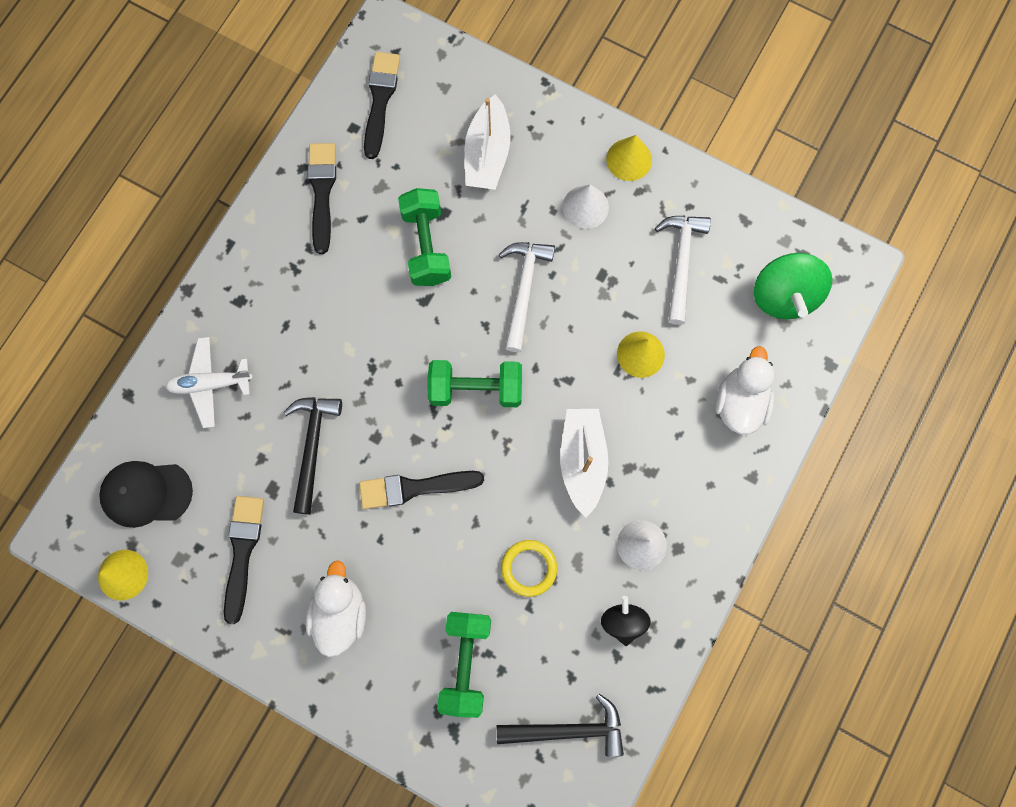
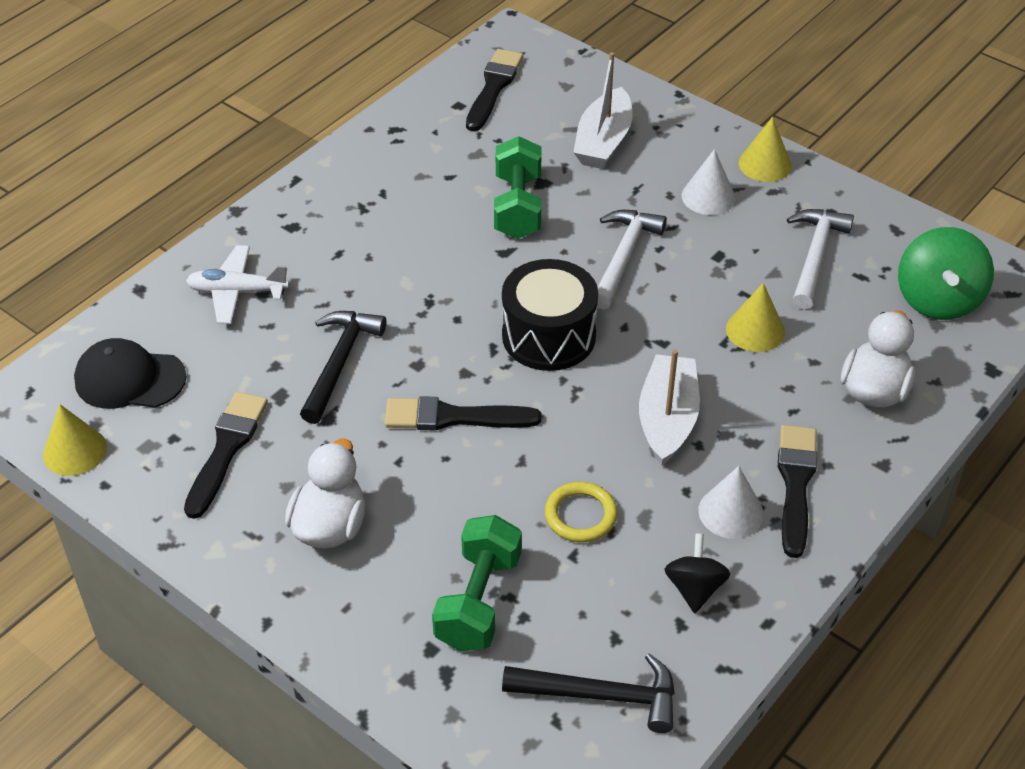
camera: 10 degrees right, 30 degrees down
black brush [307,143,336,254] -> black brush moved to [778,425,817,558]
green dumbbell [428,360,522,407] -> black drum [502,259,598,371]

